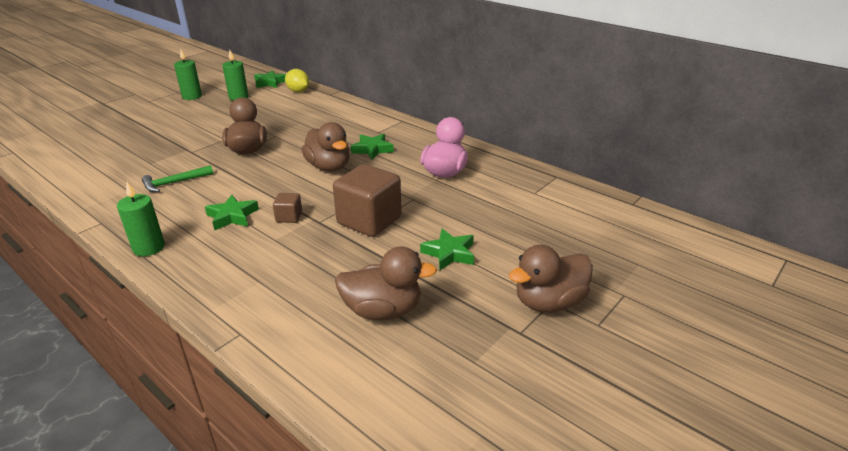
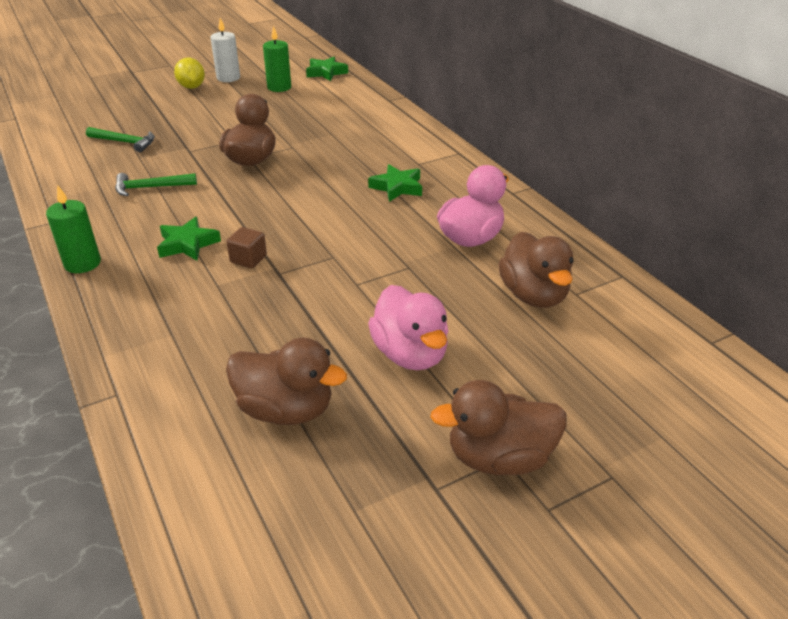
camera: 20 degrees right, 5 degrees up
green candle [174,49,202,100] -> white candle [210,18,240,82]
yellow lemon [285,69,309,92] -> yellow lemon moved to [174,58,205,89]
brown duck [302,122,350,171] -> brown duck moved to [498,232,574,308]
brown cube [333,164,401,237] -> none
green star [420,228,474,270] -> pink duck [368,285,449,370]
none -> green hammer [86,127,155,152]

